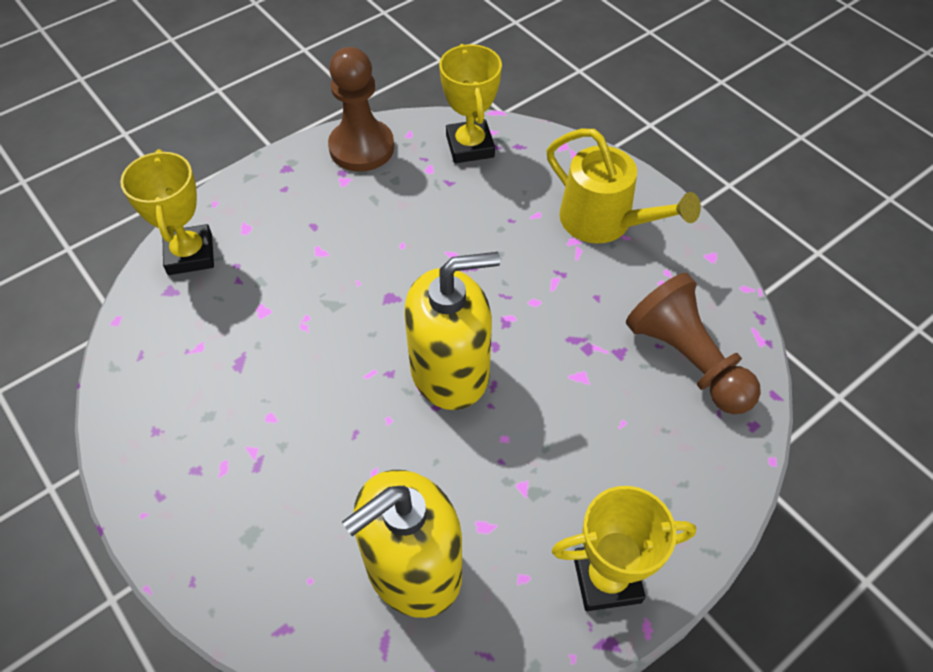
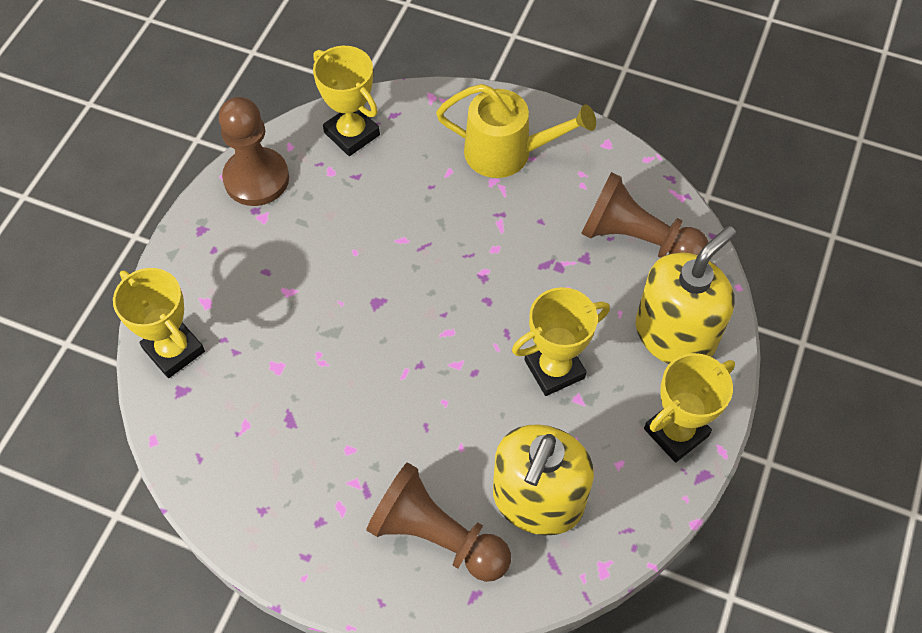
camera: 30 degrees left, 5 degrees up
yellow soap dispenser [404,252,500,410] -> yellow soap dispenser moved to [636,226,736,364]
none -> brown pawn [366,462,511,582]
none -> yellow trophy [512,287,610,396]

